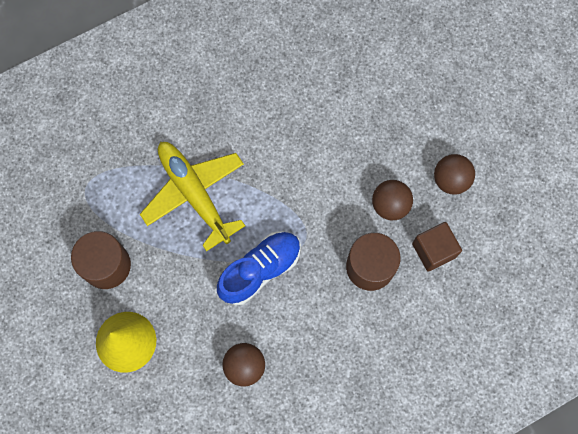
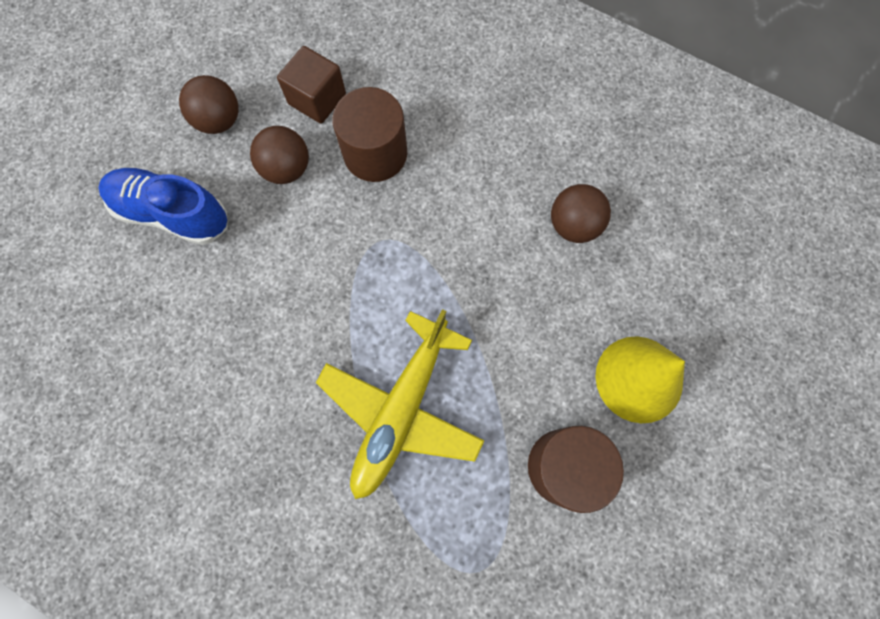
camera: 120 degrees left, 0 degrees up
blue shoe [217,231,301,305] -> blue shoe moved to [98,168,228,245]

